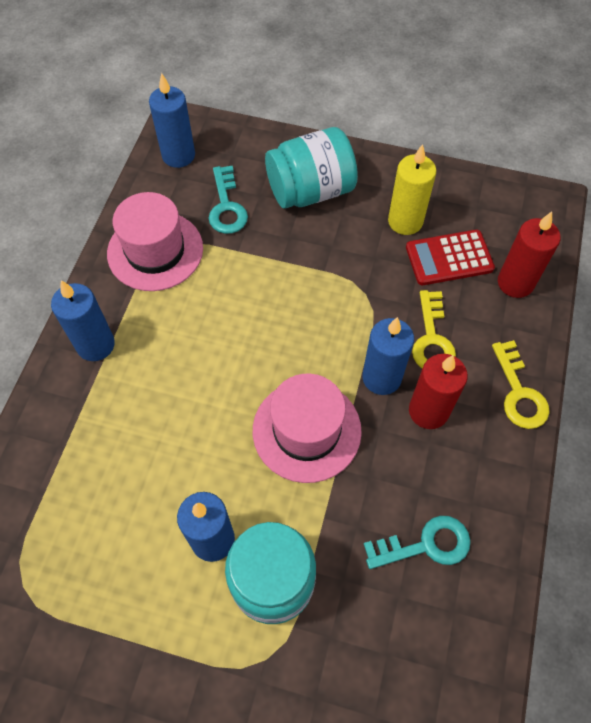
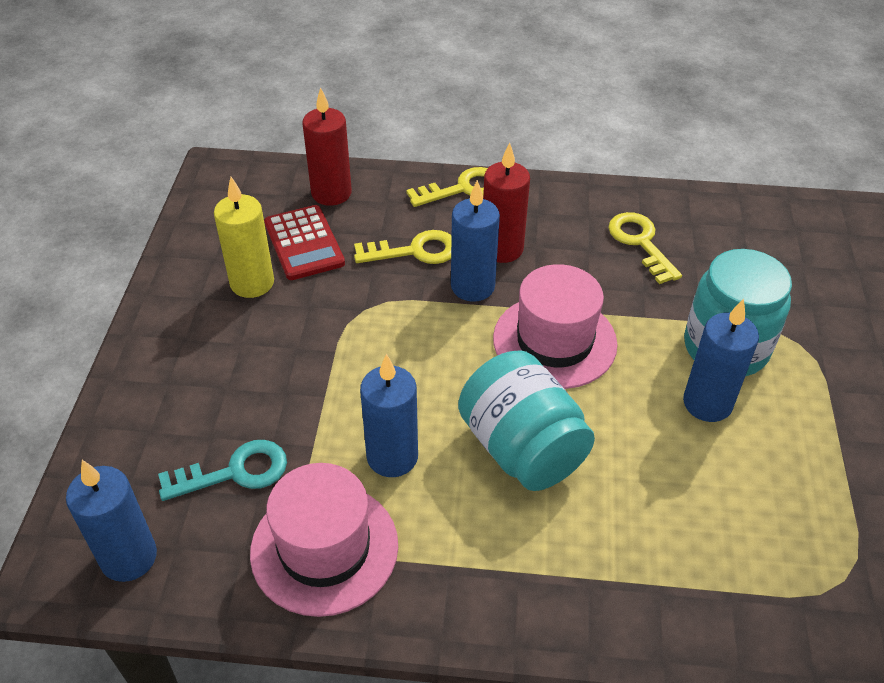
camera: 100 degrees left, 15 degrees down
blue candle [51,280,115,361] -> blue candle moved to [360,354,418,477]
turquoise jar [265,127,358,209] -> turquoise jar moved to [458,350,595,491]
turquoise key [364,516,471,569] -> yellow key [608,212,682,284]

